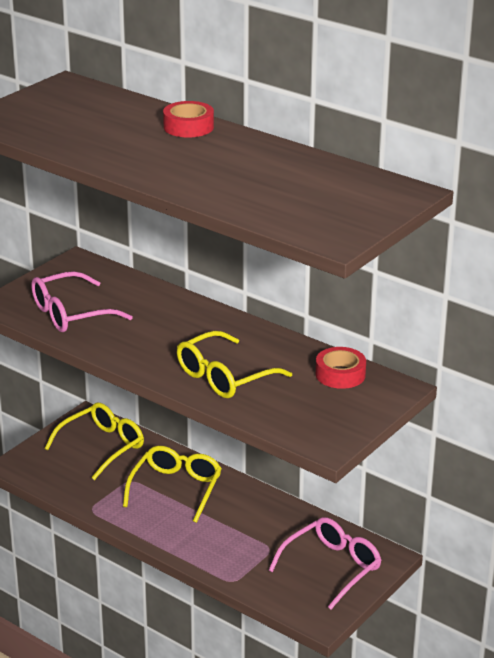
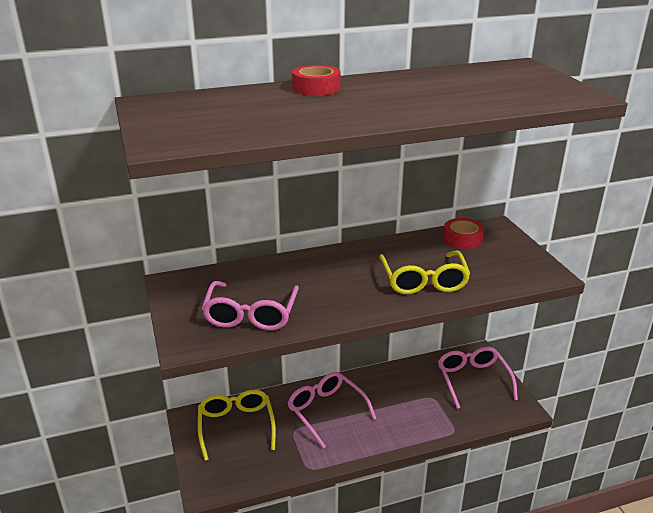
camera: 55 degrees left, 0 degrees up
yellow glasses [123,446,222,523] -> pink glasses [288,372,376,449]

